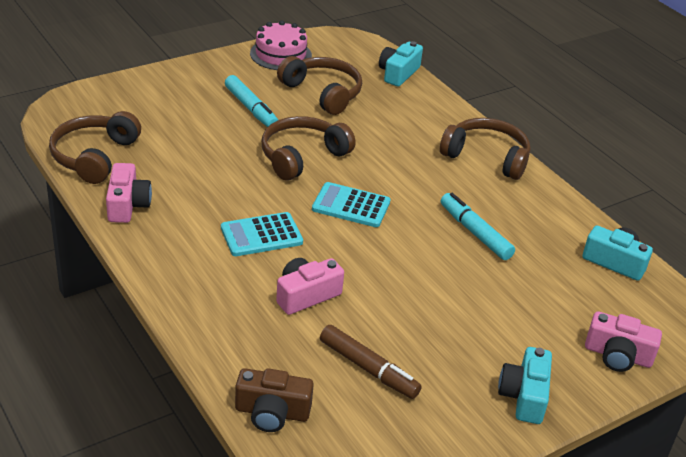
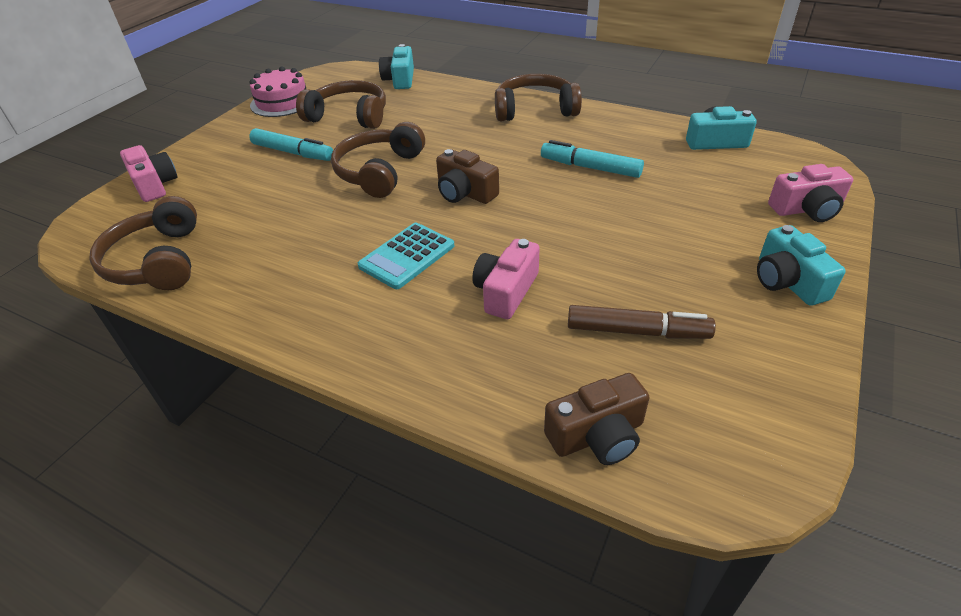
camera: 25 degrees left, 5 degrees up
pink camera [106,163,152,223] -> pink camera moved to [120,145,178,202]
turquoise calculator [312,182,391,227] -> brown camera [436,149,499,204]

